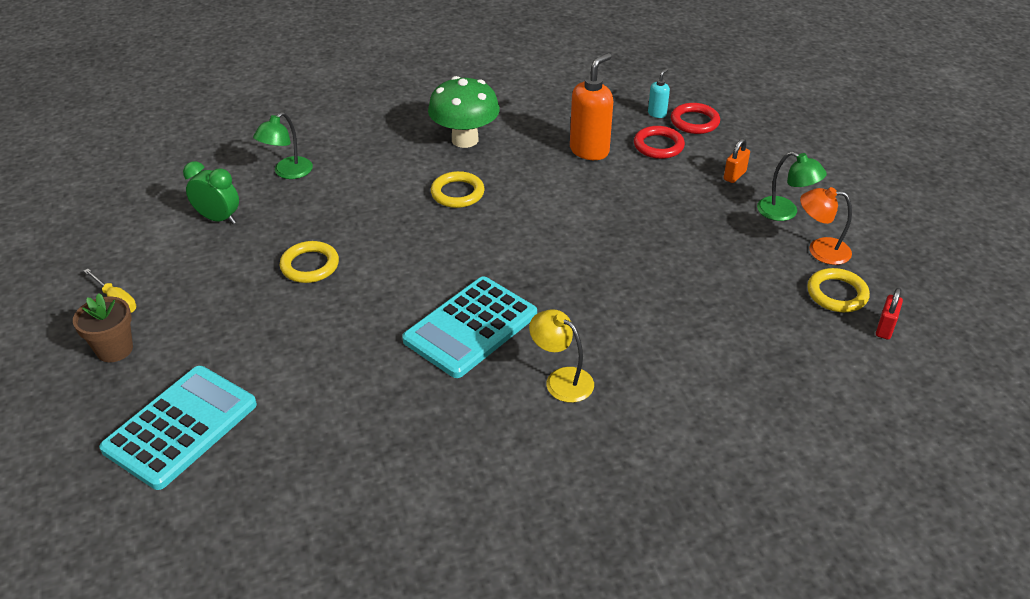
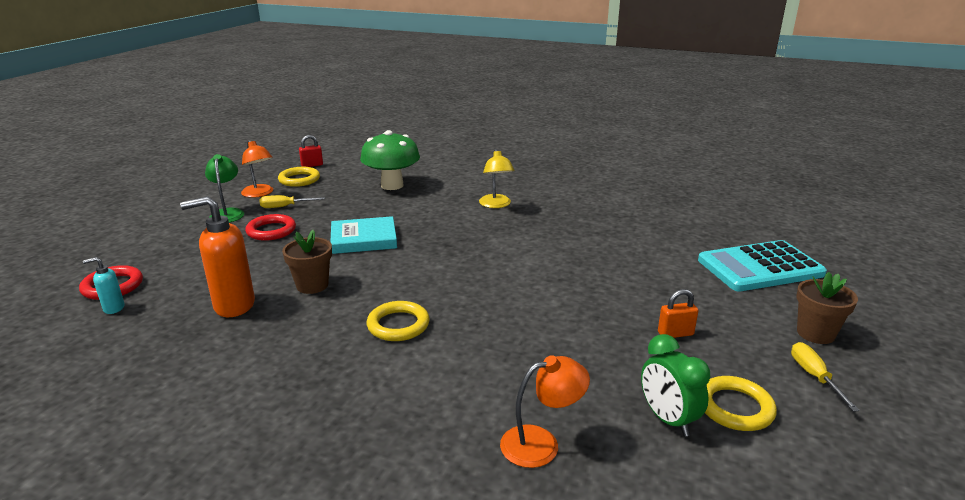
camera: 140 degrees left, 15 degrees down
green lamp [253,112,313,179] -> orange lamp [500,355,590,468]
yellow ring [280,241,339,283] -> yellow ring moved to [705,376,777,431]
turquoise calculator [402,276,537,378] -> none
green mushroom [428,76,500,148] -> green mushroom moved to [360,130,420,190]
red ring [634,126,685,159] -> red ring moved to [245,214,296,241]
orange padlock [723,138,750,183] -> orange padlock moved to [658,289,698,338]
none -> yellow screwdriver [260,195,325,208]
none -> brown flower pot [282,230,332,294]
none -> turquoise book [330,216,397,254]

